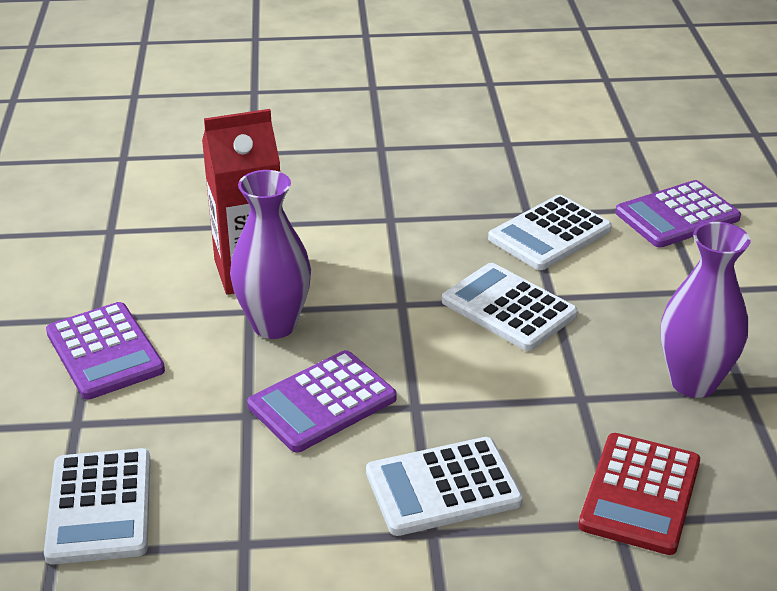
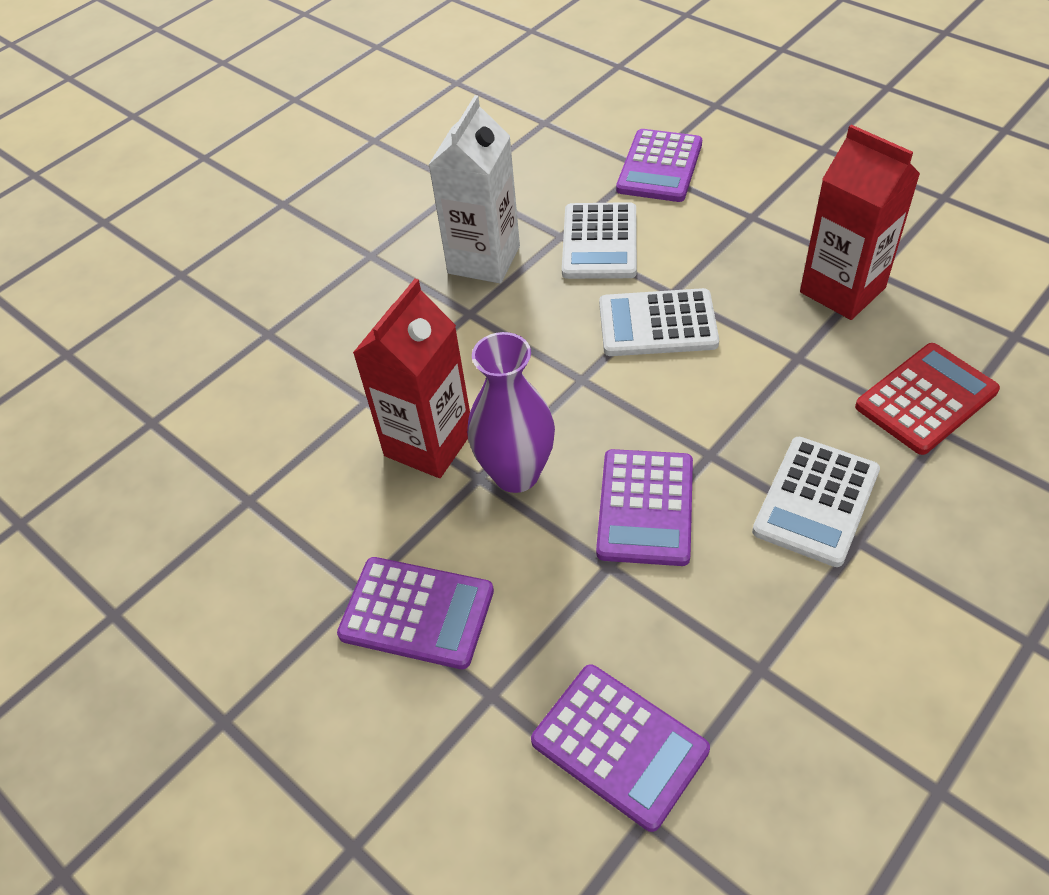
camera: 40 degrees left, 15 degrees up
white calculator [44,448,151,565] -> purple calculator [531,664,710,832]
red calculator [578,433,700,555] -> red calculator turned 105 degrees counterclockwise [855,343,1000,455]
purple vase [661,222,751,398] -> red carton [800,125,920,320]
none -> white carton [429,95,520,283]

